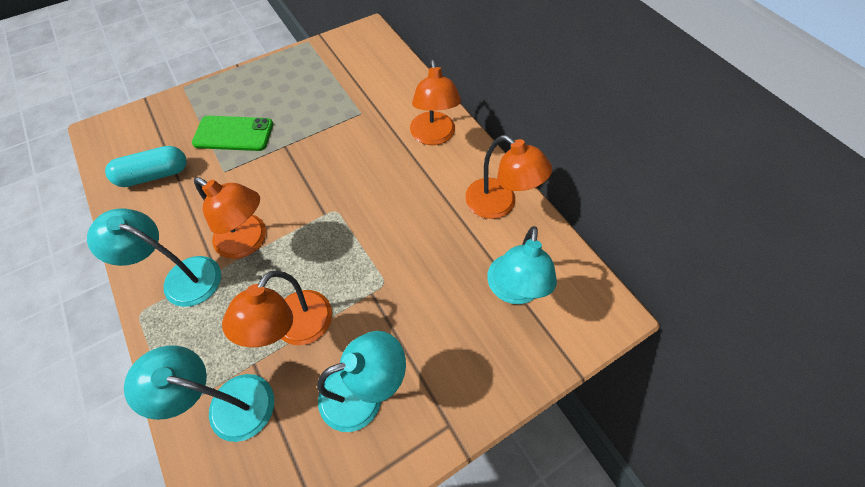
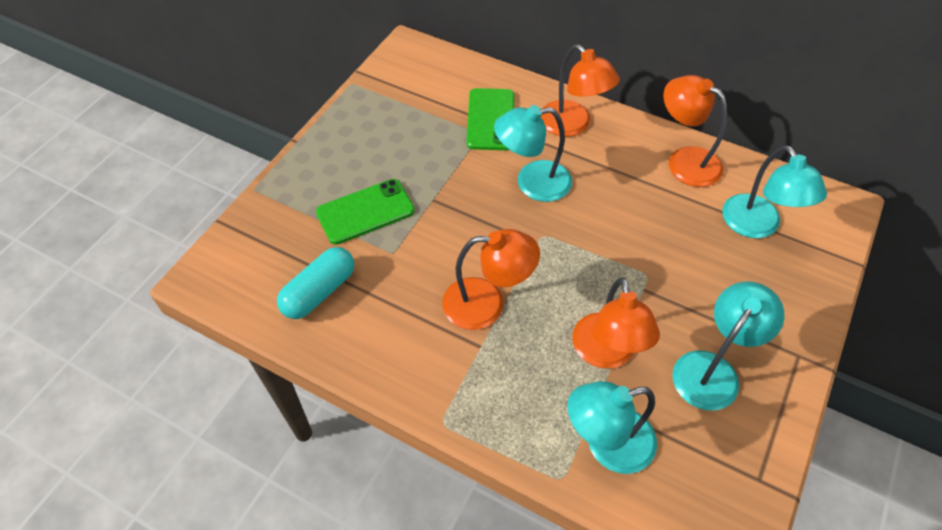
camera: 30 degrees left, 5 degrees down
turquoise lamp [87,209,221,307] -> turquoise lamp moved to [494,105,572,202]
orange lamp [465,135,552,219] -> orange lamp turned 150 degrees counterclockwise [663,75,727,187]
none -> green phone [467,88,514,150]

